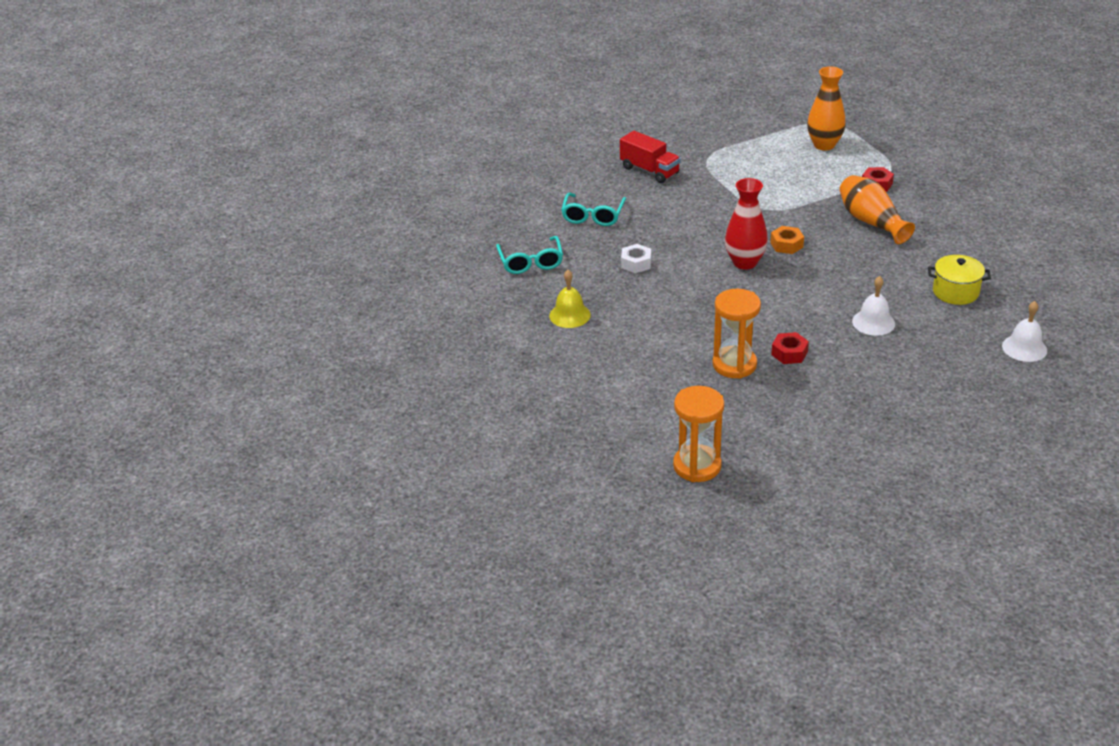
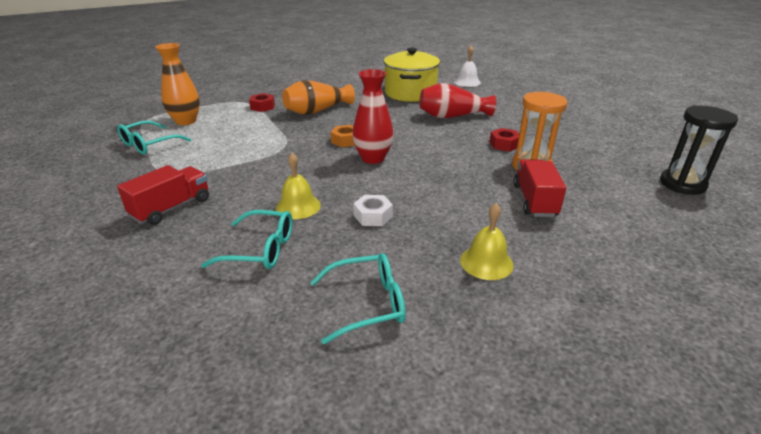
camera: 95 degrees left, 5 degrees down
orange hourglass [673,386,724,482] -> black hourglass [660,105,738,195]
white bell [852,276,895,336] -> red vase [419,83,496,118]
yellow pot [928,255,991,305] -> yellow pot [384,48,440,102], size x1.65
none -> turquoise glasses [117,120,191,155]
none -> yellow bell [276,153,321,219]
none -> red truck [513,159,566,217]

